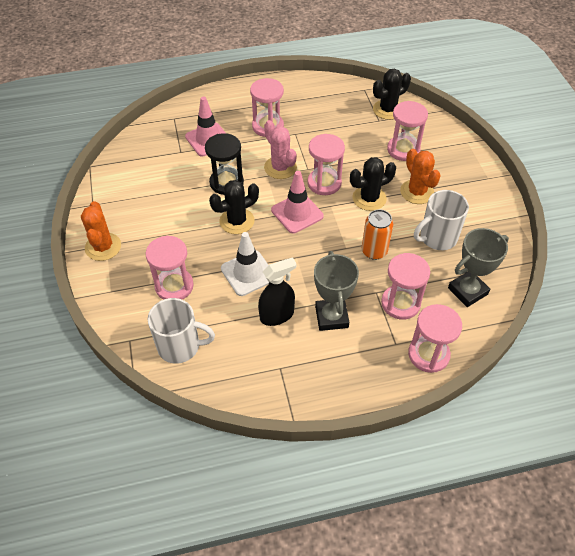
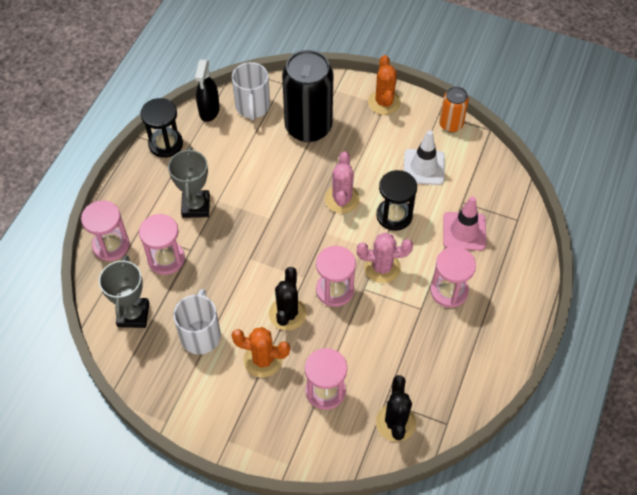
camera: 125 degrees right, 5 degrees up
orange cactus [81,201,121,261] -> orange cactus turned 60 degrees clockwise [368,55,401,115]
pink hourglass [146,236,194,300] -> black can [282,50,334,142]
white mug [148,298,215,364] -> white mug turned 45 degrees counterclockwise [232,62,270,120]
black cactus [209,180,259,234] -> pink cactus [325,151,360,213]
white traffic cone [221,232,269,296] -> white traffic cone moved to [404,130,445,185]
black spray bottle [258,257,296,326] -> black spray bottle moved to [195,60,220,122]
pink traffic cone [271,171,324,233] -> none
grey trophy [314,251,359,331] -> grey trophy turned 60 degrees clockwise [168,147,210,218]
orange can [362,209,393,260] -> orange can moved to [439,86,469,133]
none -> black hourglass [140,98,183,158]

